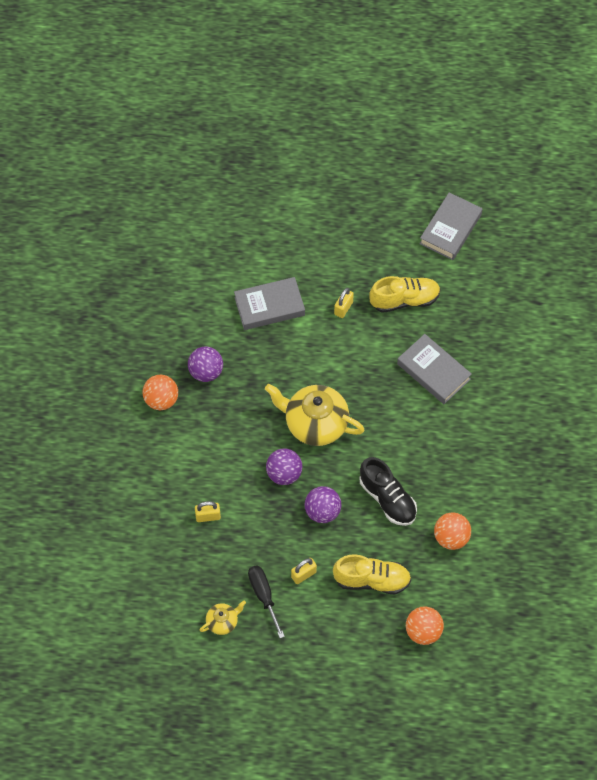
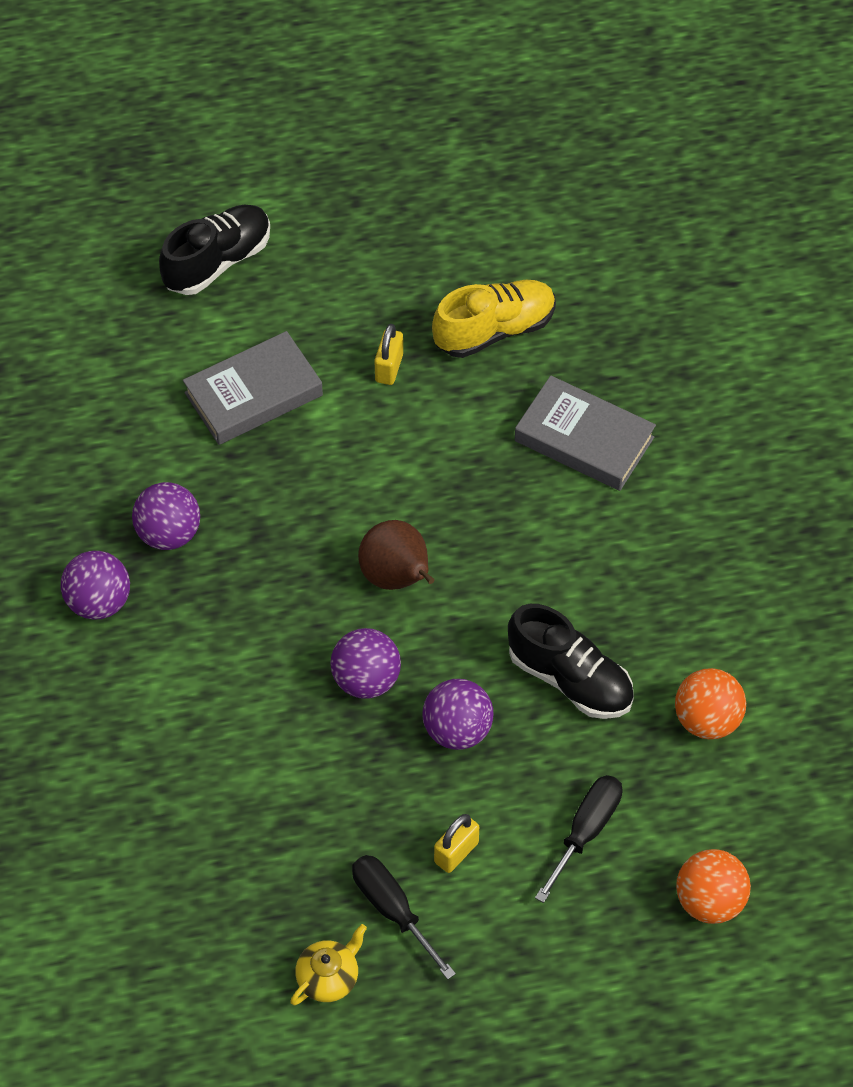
camera: 15 degrees left, 5 degrees down
orange ball [142,375,178,410] -> purple ball [61,551,130,620]
yellow padlock [195,501,221,522] -> none
yellow teapot [265,384,364,446] -> brown pear [358,520,434,590]
yellow shoe [333,554,411,594] -> black screwdriver [535,775,622,903]
grey book [420,192,482,260] -> none
none -> black shoe [159,205,270,295]

